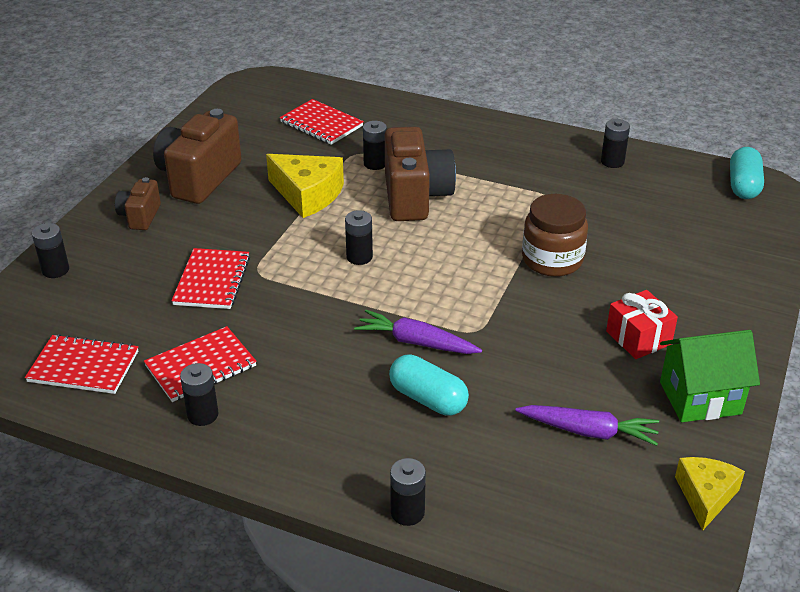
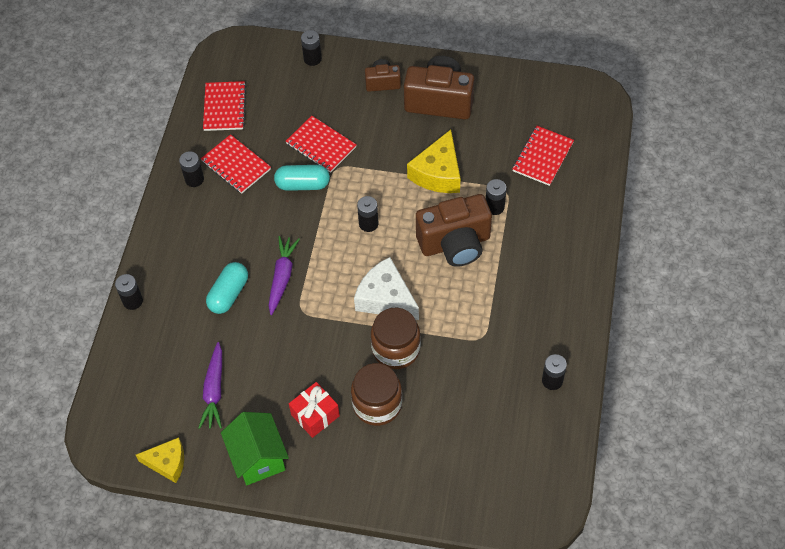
camera: 80 degrees right, 20 degrees up
red notebook [171,248,250,309] -> red notebook turned 45 degrees clockwise [286,116,357,173]
turquoise capsule [730,147,764,199] -> turquoise capsule moved to [274,165,330,191]
none -> brown jar [351,363,402,426]
none -> white cheese [354,257,419,320]

